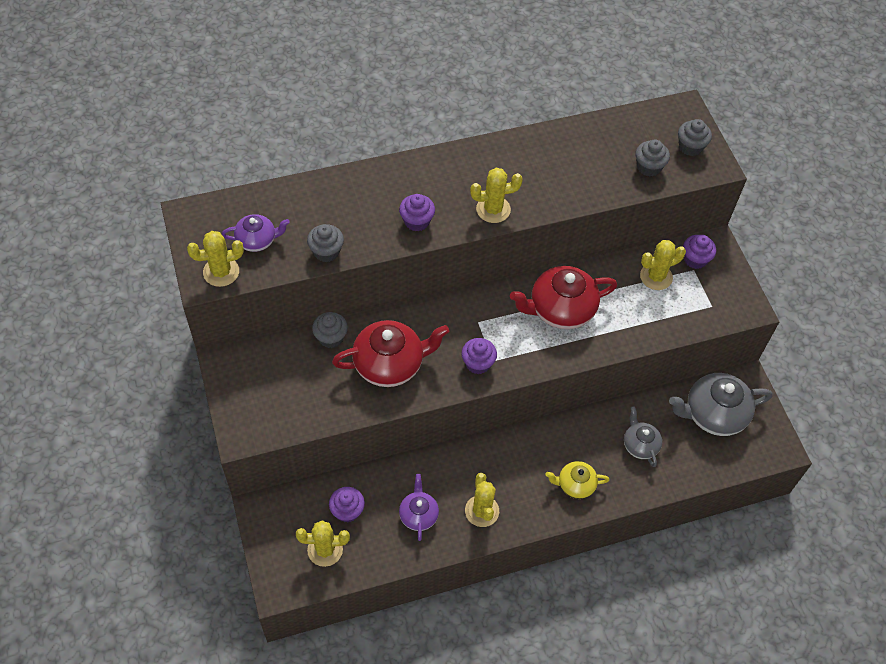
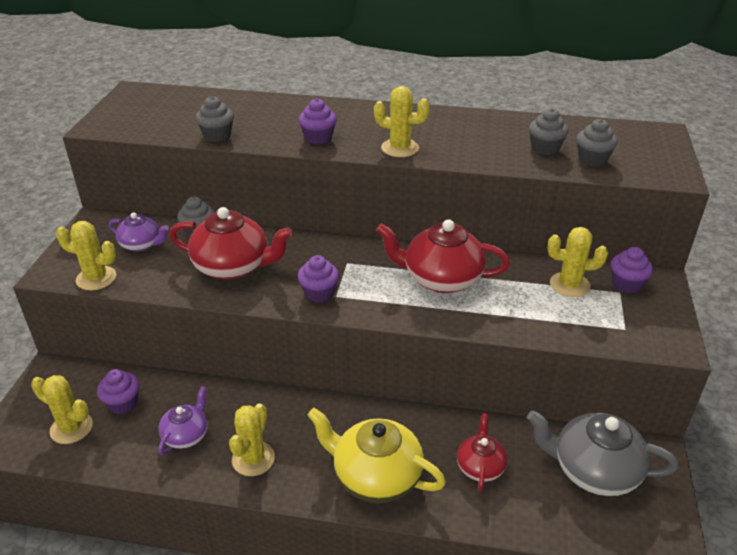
camera: 30 degrees right, 20 degrees down
yellow cactus [187,231,244,287] -> yellow cactus moved to [56,221,116,291]
purple teapot [222,214,290,252] -> purple teapot moved to [109,212,169,252]
yellow teapot [545,461,609,499] -> yellow teapot [307,408,446,503], size x1.76
grey teapot [624,406,662,467] -> red teapot [457,413,507,491]
grey cupcake [678,119,712,156] -> grey cupcake moved to [529,108,569,155]

